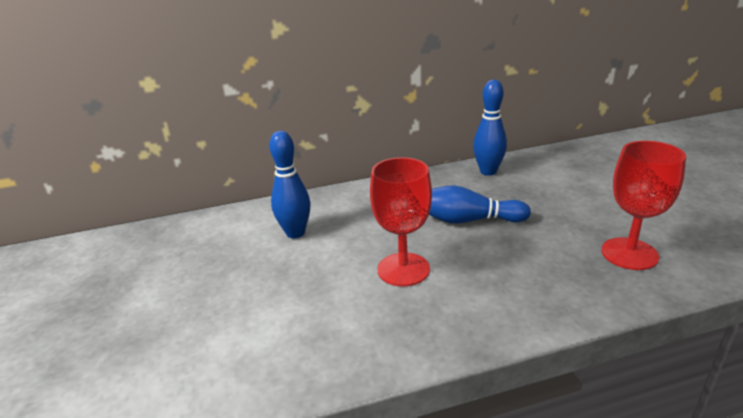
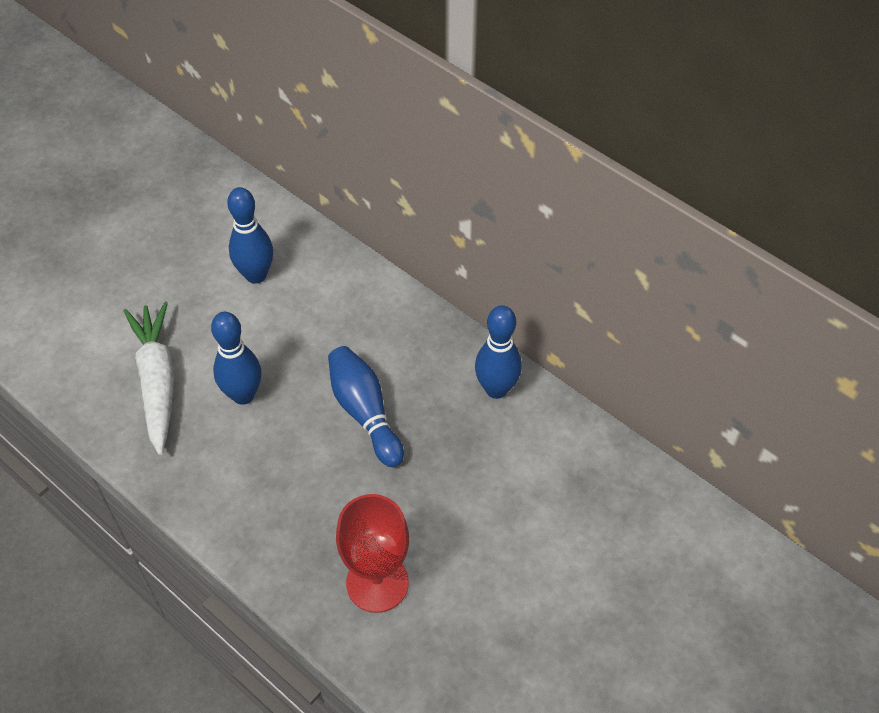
camera: 55 degrees right, 25 degrees up
red goblet [370,157,432,287] -> blue bowling pin [211,312,261,405]
none -> white carrot [124,302,174,455]

